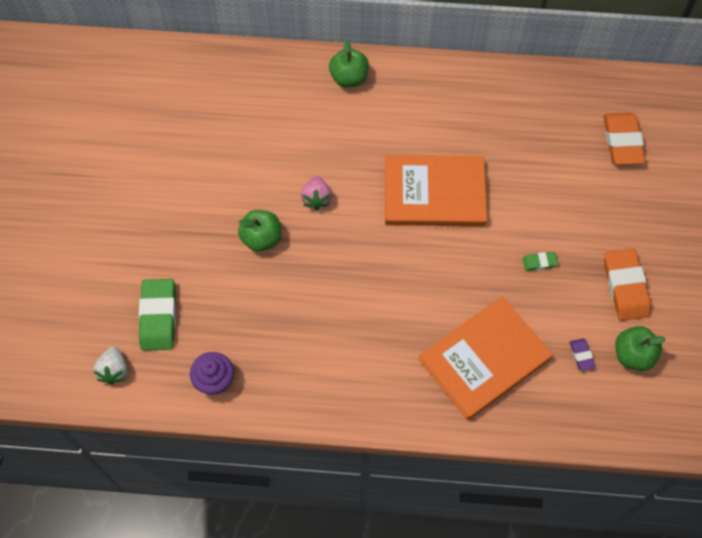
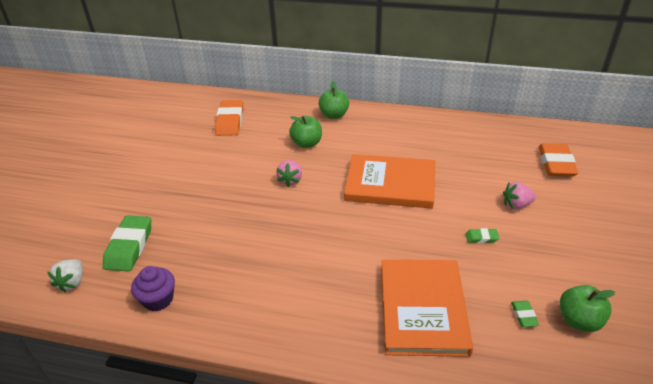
camera: 10 degrees right, 25 degrees down
green apple [238,210,281,252] -> green apple moved to [289,116,322,148]
orange book [419,296,553,420] -> orange book turned 60 degrees counterclockwise [381,260,473,357]
purple eraser [570,338,595,371] -> green eraser [511,301,539,327]
orange eraser [604,248,651,321] -> orange eraser moved to [215,100,243,136]
none -> pink strawberry [503,182,536,209]

